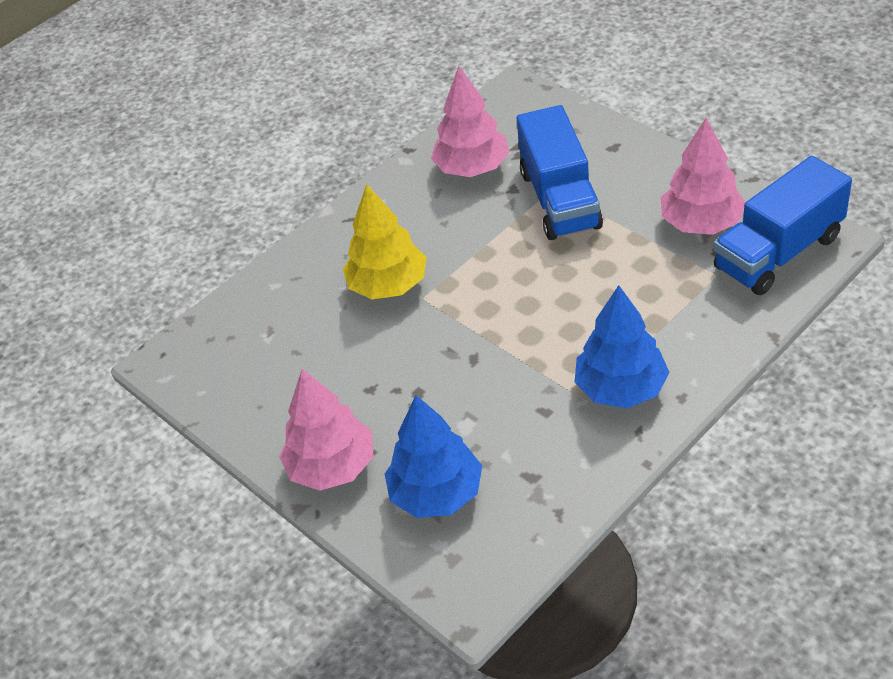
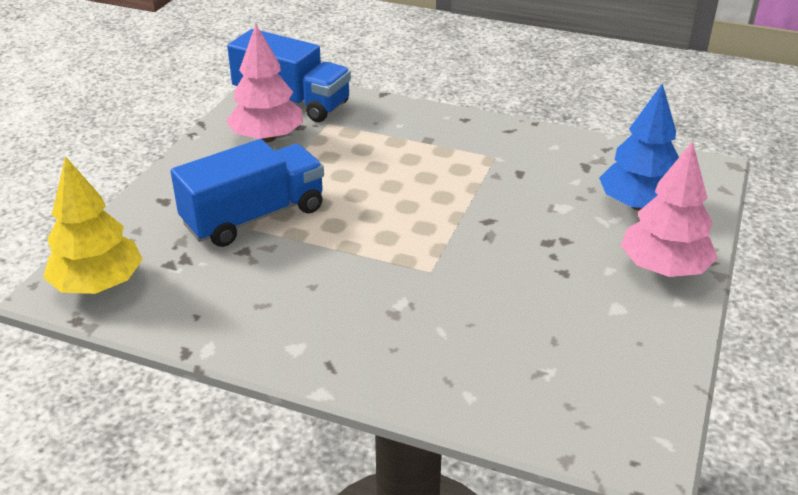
camera: 120 degrees left, 10 degrees down
yellow tree [343,184,427,299] -> yellow tree moved to [43,156,143,294]
pink tree [431,66,510,177] -> none
blue tree [575,285,670,408] -> none

